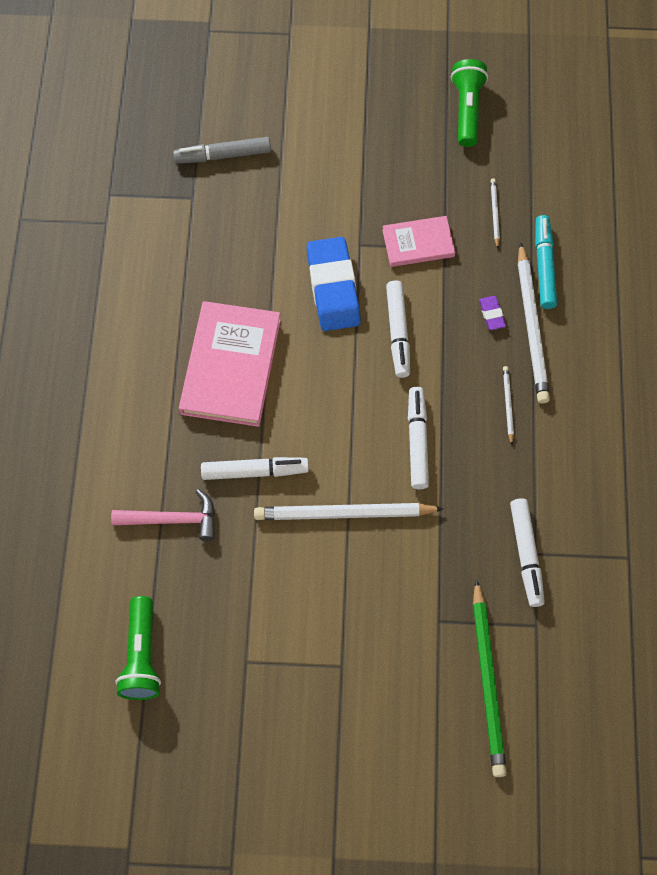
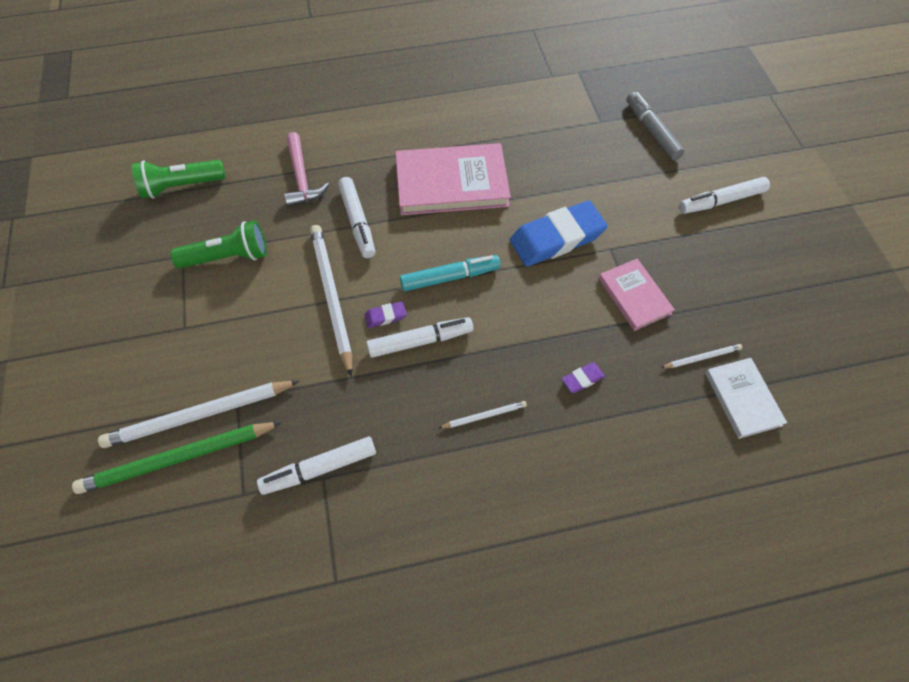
camera: 75 degrees right, 5 degrees down
white marker [386,280,410,378] -> white marker moved to [679,177,770,214]
green flashlight [451,59,488,147] -> green flashlight moved to [170,221,267,268]
white pencil [518,242,550,404] -> white pencil moved to [98,381,299,448]
turquoise marker [535,215,557,309] -> turquoise marker moved to [400,255,501,291]
none -> purple eraser [365,301,407,328]
none -> white book [705,358,787,439]

